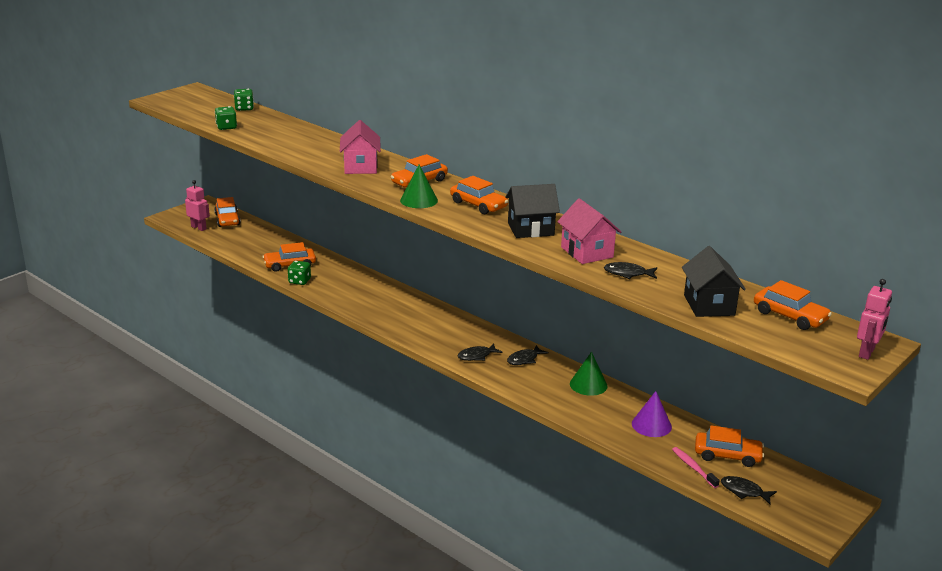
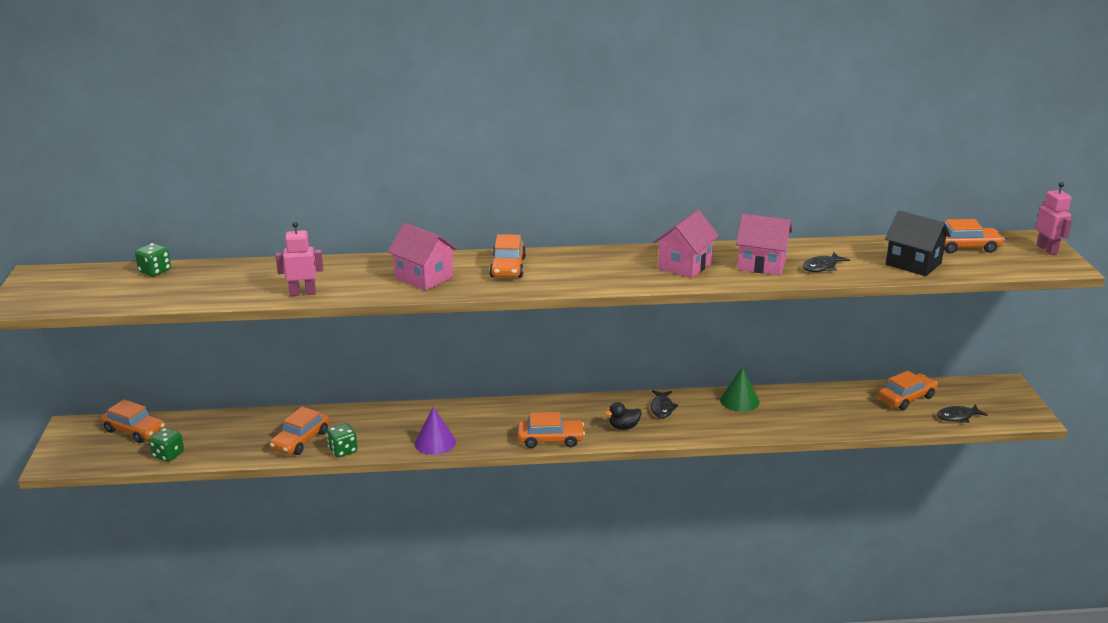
camera: 45 degrees left, 0 degrees up
pink robot [185,180,210,231] -> pink robot moved to [276,222,323,296]
green dice [215,106,237,130] -> green dice moved to [149,428,184,462]
green cone [400,165,438,208] -> none
orange car [450,176,508,214] -> orange car moved to [517,412,585,448]
black fish [457,343,503,361] -> black duck [604,402,642,430]
black house [505,184,560,238] -> pink house [654,210,719,278]
purple cone [632,391,672,437] -> purple cone moved to [414,407,456,455]
pink toothbrush [672,447,720,488] -> none

